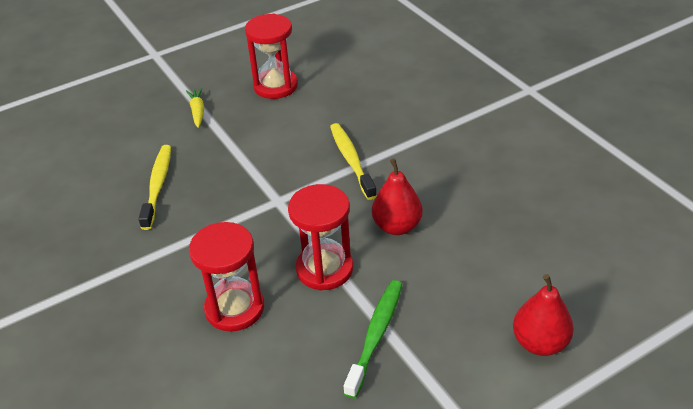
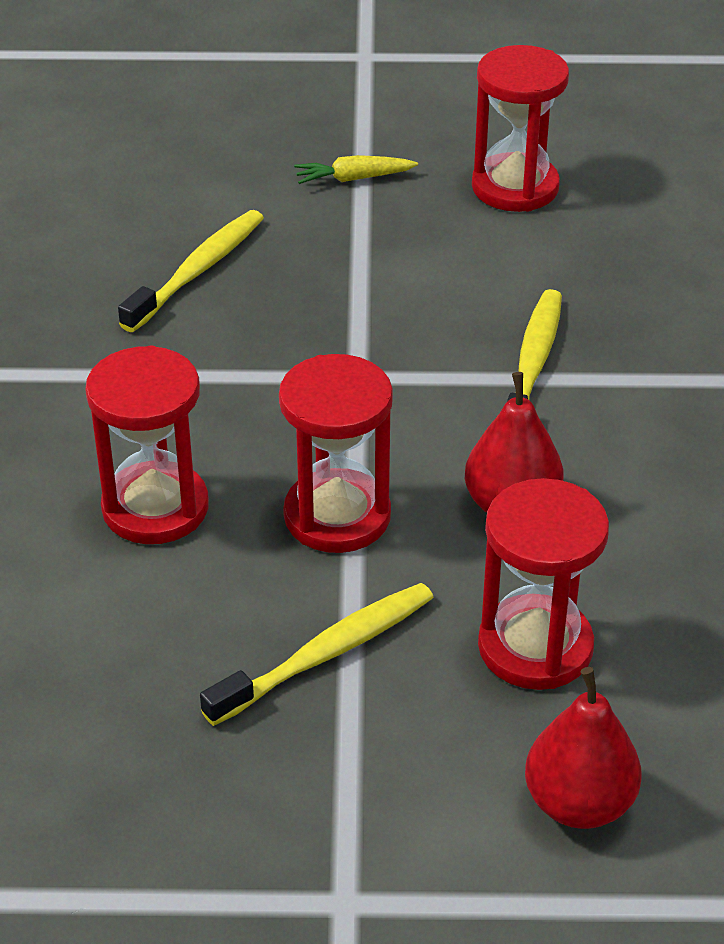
camera: 30 degrees right, 0 degrees up
yellow carrot [186,88,204,128] -> yellow carrot turned 120 degrees counterclockwise [294,155,418,184]
green toothbrush [344,280,402,399] -> yellow toothbrush [200,583,434,726]
none -> red hourglass [478,478,609,690]

